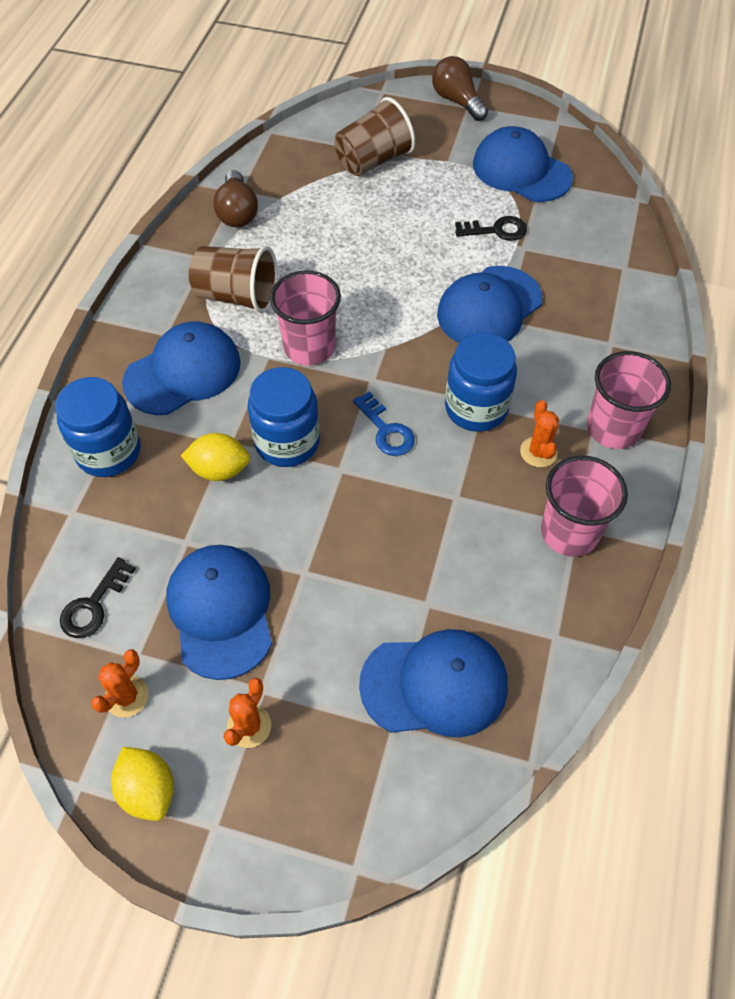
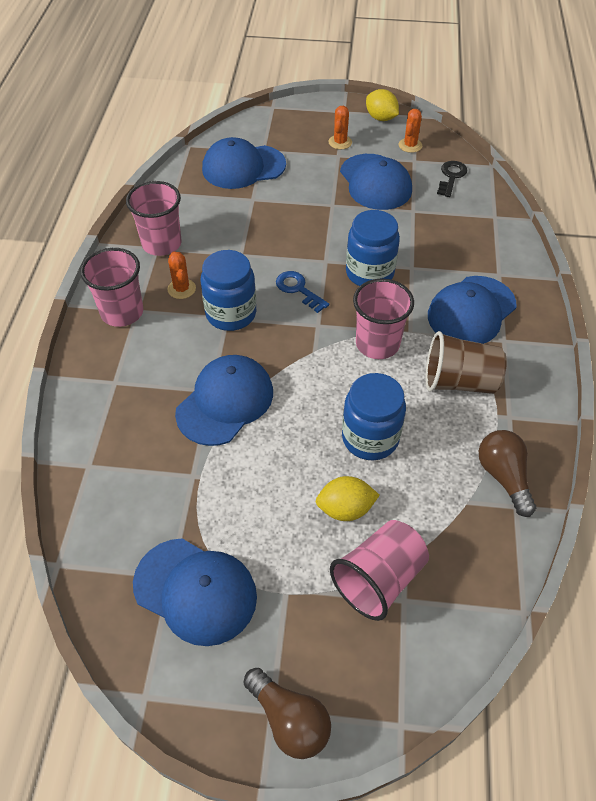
camera: 170 degrees right, 5 degrees down
blue jar [55,377,141,477] -> blue jar moved to [342,373,406,460]
yellow lemon [181,433,250,481] -> yellow lemon moved to [316,476,380,521]
brown cup [335,97,415,176] -> pink cup [330,520,429,621]
black key [455,216,527,241] -> none

